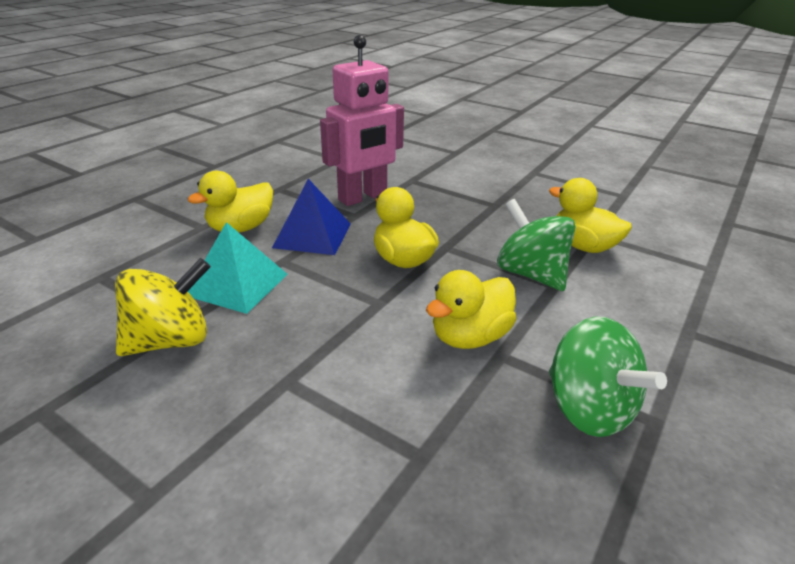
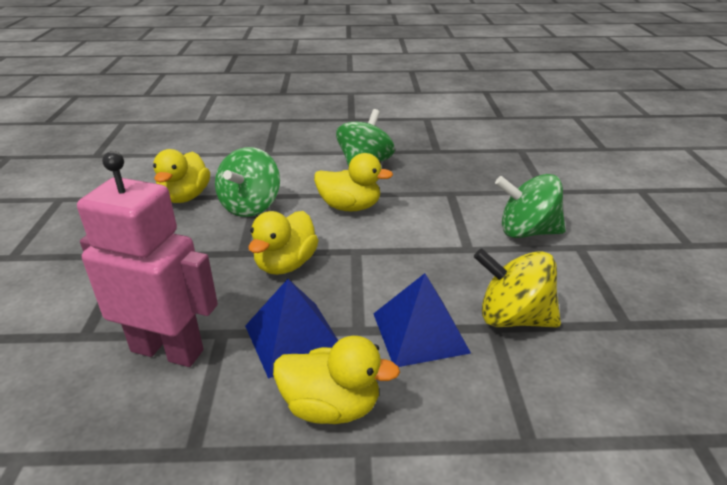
camera: 125 degrees left, 0 degrees up
turquoise pyramid [187,222,287,314] -> blue pyramid [373,273,471,367]
none -> green spinning top [495,174,566,238]

